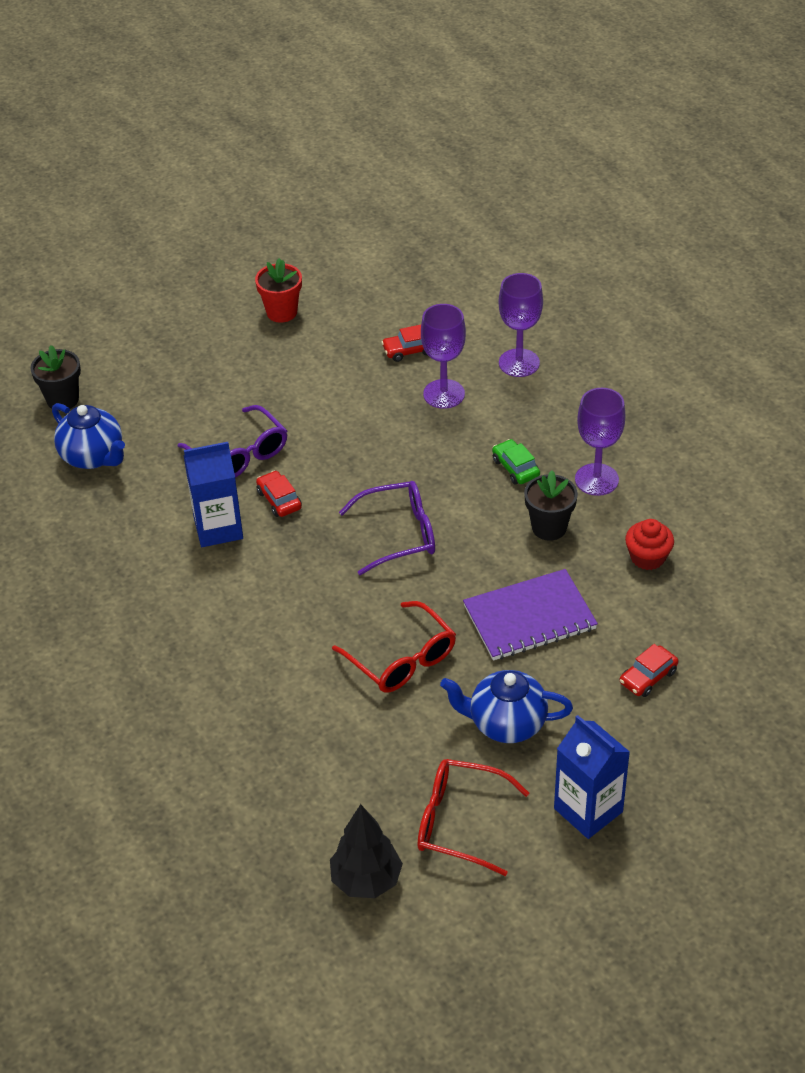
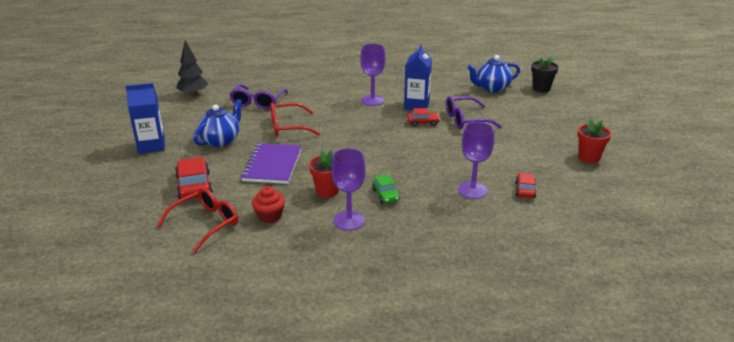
camera: 115 degrees right, 15 degrees down
purple glasses [339,481,435,575] -> purple glasses moved to [229,84,288,109]
red glasses [417,759,529,876] -> red glasses moved to [157,188,238,253]
green car [492,439,540,485] -> green car turned 75 degrees clockwise [372,175,400,204]
purple goblet [499,273,543,377] -> purple goblet moved to [360,44,385,106]
black flower pot [524,470,578,541] -> red flower pot [309,150,339,198]
red car [619,644,679,697] -> red car [175,157,213,200], size x1.69

